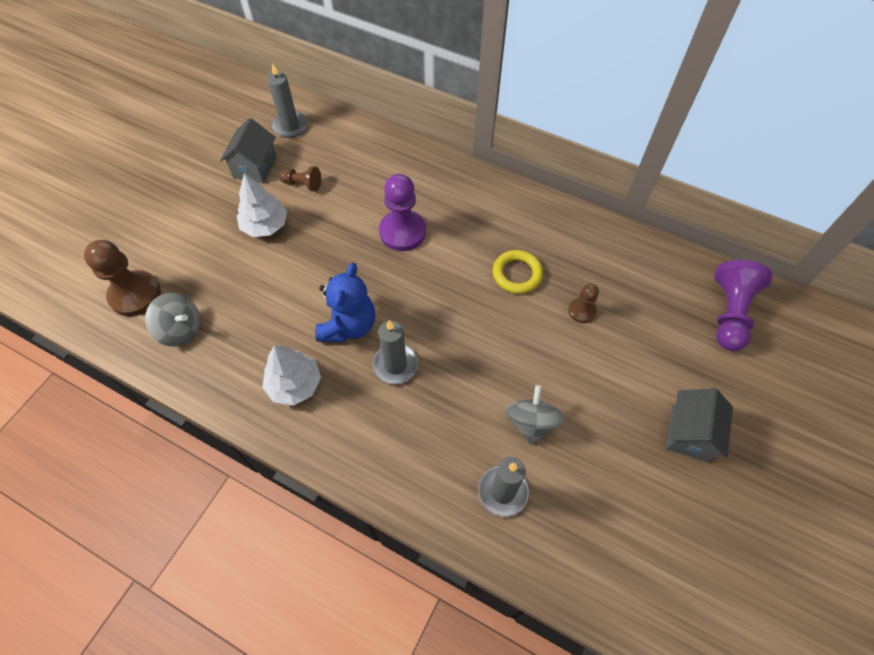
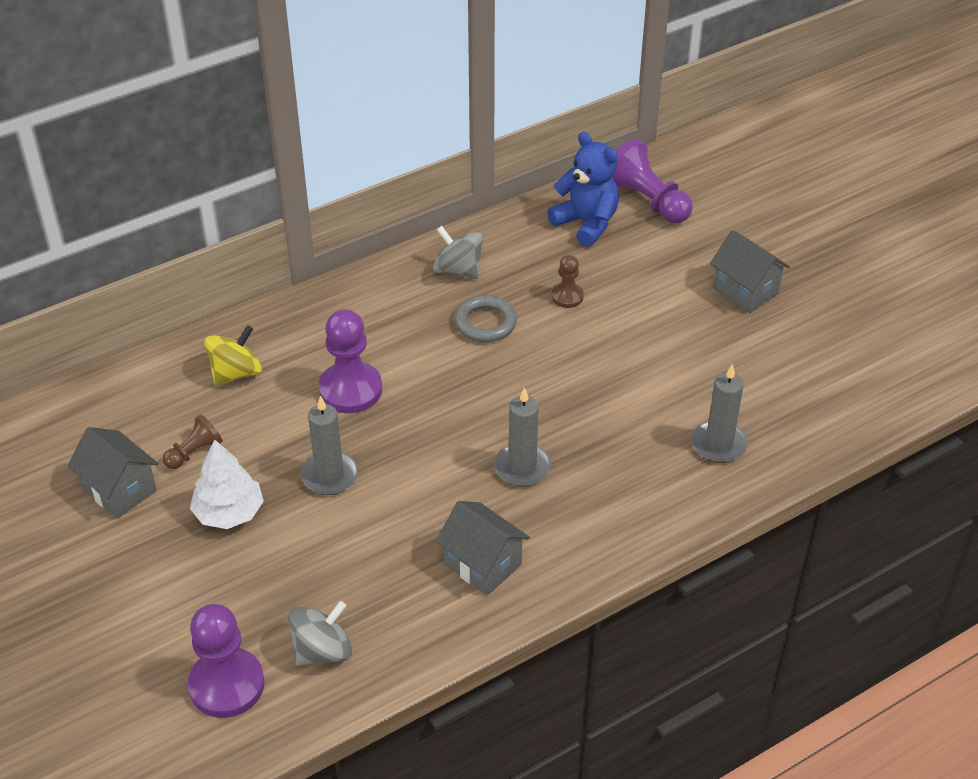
camera: 60 degrees left, 15 degrees down
brown pawn [84,240,161,316] -> purple pawn [188,604,265,718]
white tree [262,345,321,406] -> grey house [436,501,530,596]
grey candle [267,63,308,138] -> grey candle moved to [301,396,358,495]
blue teddy bear [315,263,375,342] -> blue teddy bear moved to [547,132,619,247]
yellow ring [493,250,543,294] -> grey ring [454,295,517,342]
grey spinning top [505,385,564,444] -> grey spinning top moved to [433,226,483,279]
none -> yellow spinning top [204,325,262,386]

